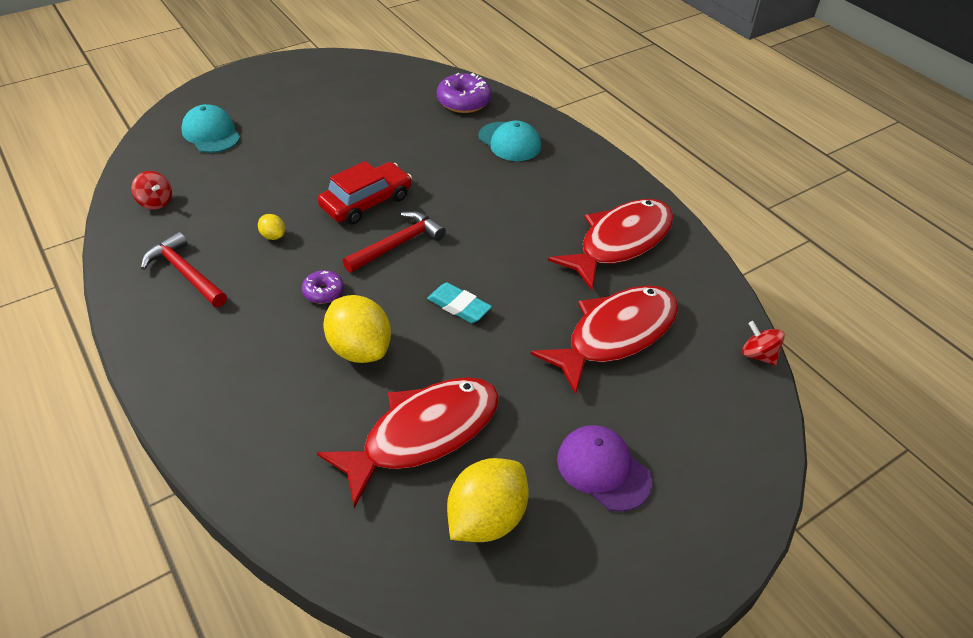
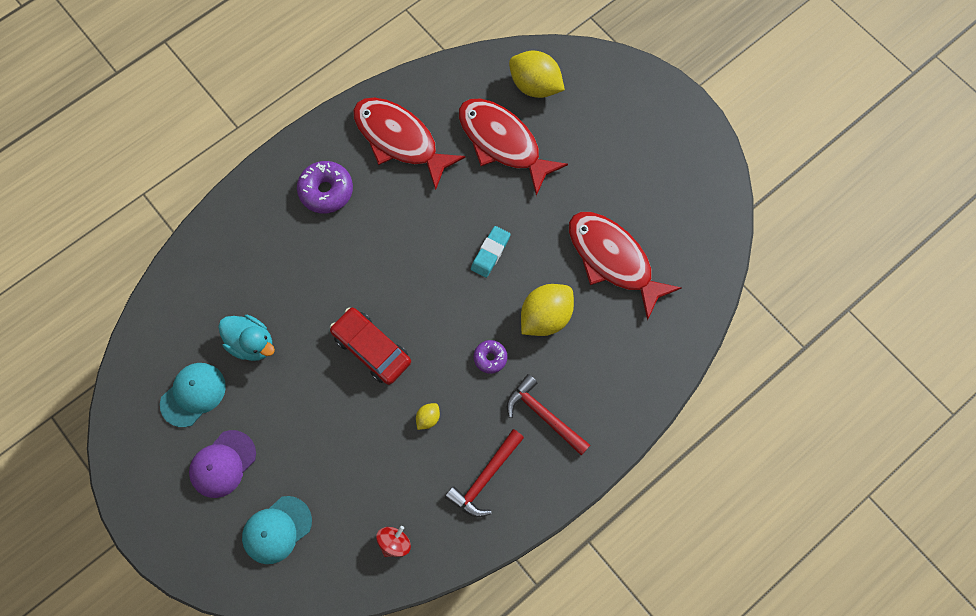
camera: 95 degrees left, 25 degrees up
red hammer [343,211,446,273] -> red hammer moved to [507,374,590,456]
purple donut [437,73,492,113] -> purple donut moved to [297,161,353,214]
yellow lemon [447,458,529,542] -> yellow lemon moved to [509,51,565,98]
turquoise cap [479,121,541,161] -> turquoise cap moved to [160,363,226,427]
purple cap [557,425,652,512] -> purple cap moved to [189,430,256,498]
red spinning top [742,321,785,366] -> none
none -> turquoise duck [218,315,275,361]

